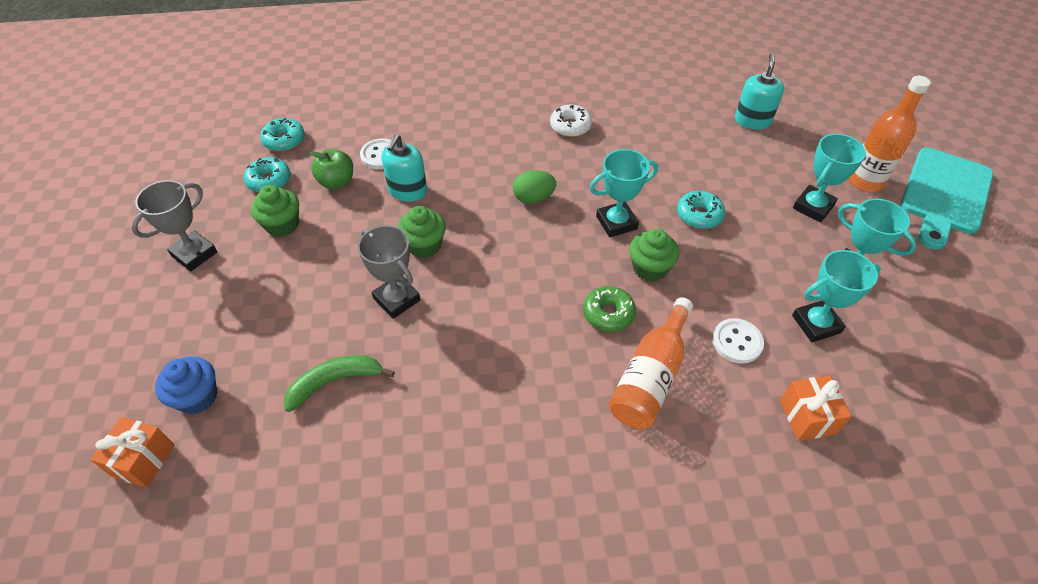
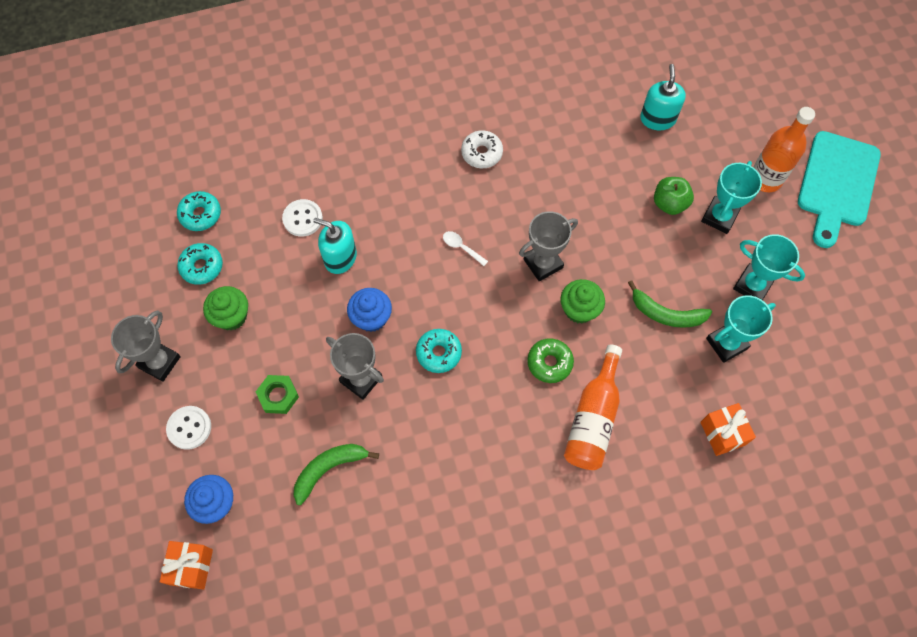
camera: 10 degrees left, 15 degrees up
green apple [310,149,353,189] -> green apple moved to [654,177,694,215]
turquoise soap dispenser [381,134,427,202] -> turquoise soap dispenser turned 105 degrees clockwise [313,218,357,274]
green cupcake [398,206,446,258] -> blue cupcake [347,288,392,332]
green egg [513,170,556,204] -> white spoon [443,231,488,266]
turquoise trophy [590,149,658,237] -> grey trophy [519,211,578,281]
turquoise donut [677,191,725,229] -> turquoise donut moved to [416,329,462,373]
white button [712,318,764,364] -> white button moved to [166,406,211,450]
none -> green nut [256,375,299,414]
none -> green banana [628,280,712,328]

